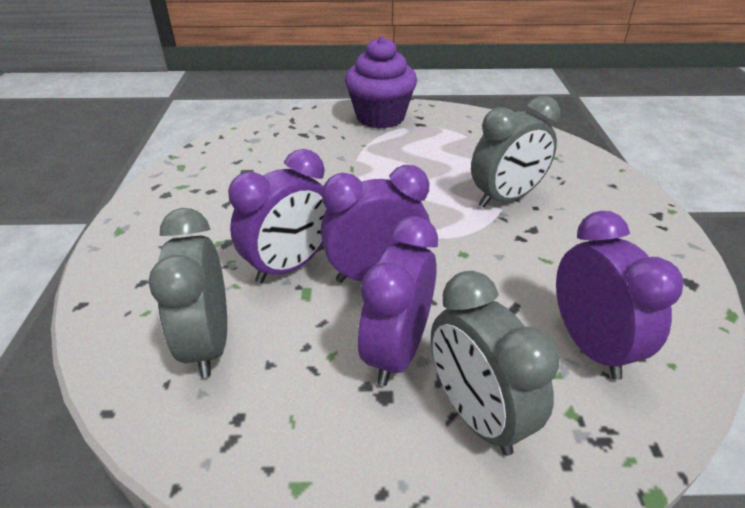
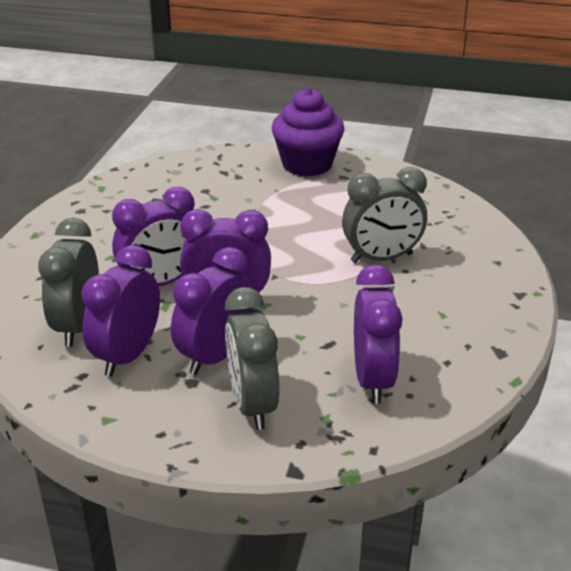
camera: 15 degrees right, 5 degrees down
none -> purple clock [82,245,160,376]

